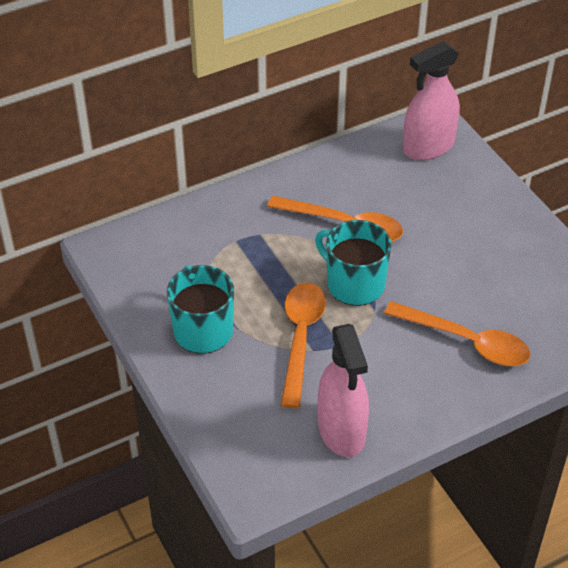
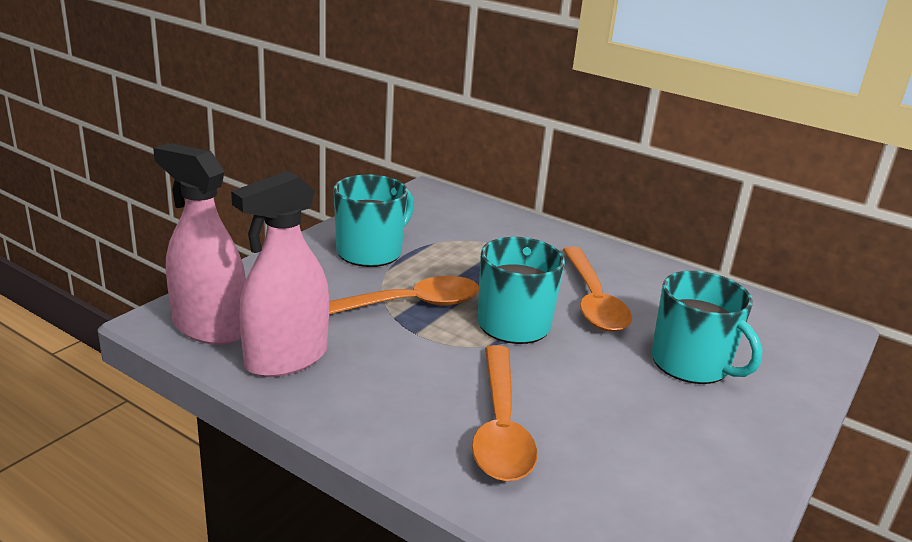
camera: 60 degrees right, 20 degrees down
pink spray bottle [403,41,460,160] -> pink spray bottle moved to [153,143,246,345]
none -> turquoise mug [651,271,762,384]

